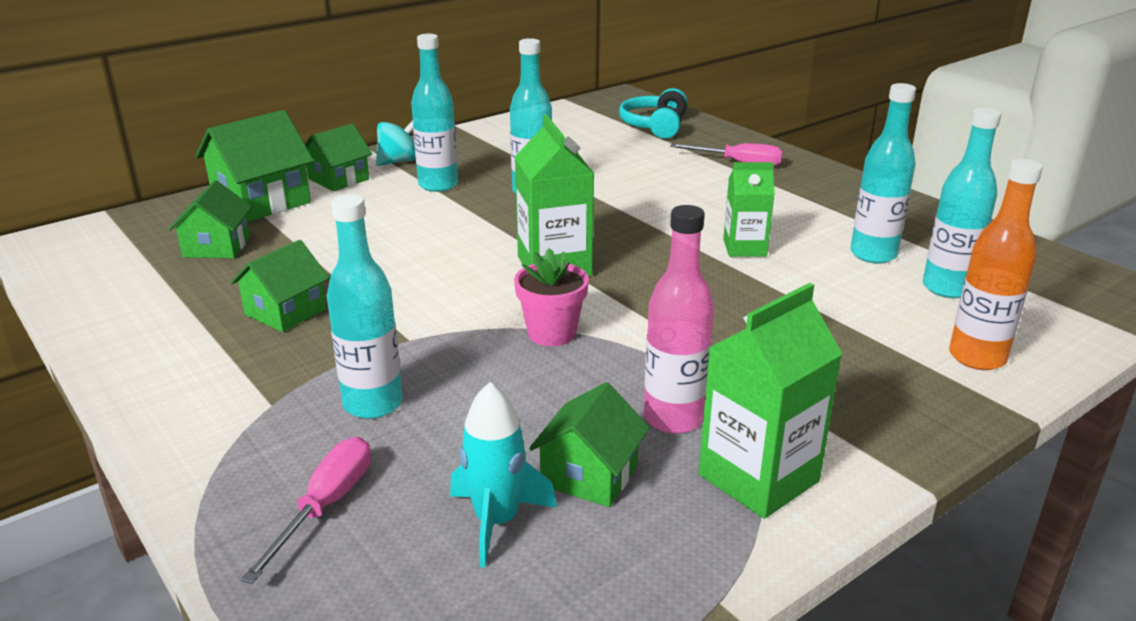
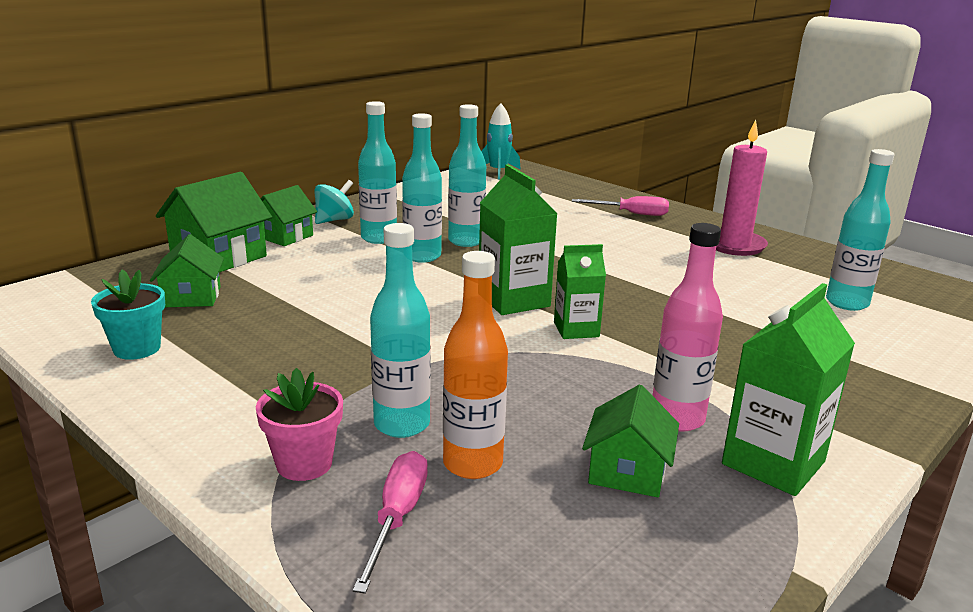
camera: 10 degrees left, 5 degrees down
green house [231,240,330,332] -> none
turquoise rocket [450,382,557,568] -> turquoise rocket moved to [482,103,520,180]
pink flower pot [514,248,589,346] -> pink flower pot moved to [256,368,343,481]
turquoise headphones [619,88,688,139] -> none
green carton [723,162,775,257] -> green carton moved to [554,244,606,339]
turquoise bottle [850,83,916,264] -> turquoise bottle moved to [402,113,442,263]
orange bottle [949,159,1043,370] -> orange bottle moved to [443,251,508,479]
none -> turquoise flower pot [91,270,165,360]
none -> pink candle [716,120,768,256]

